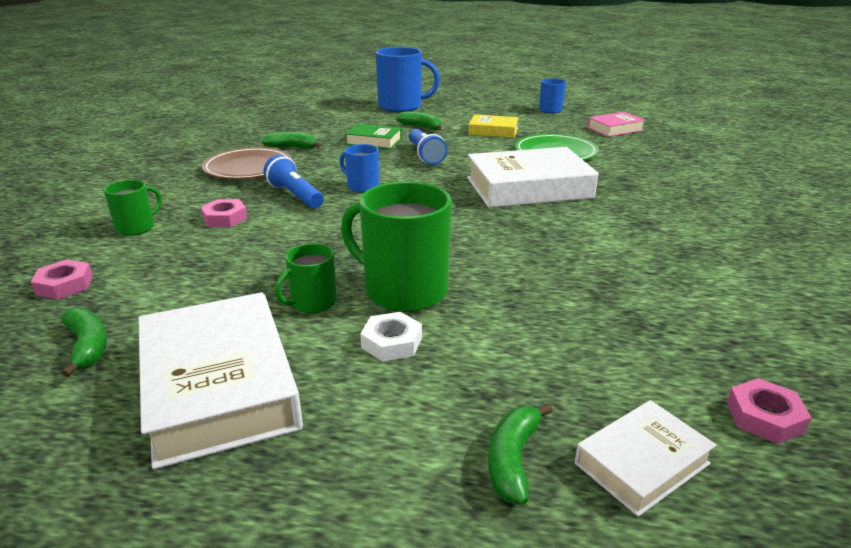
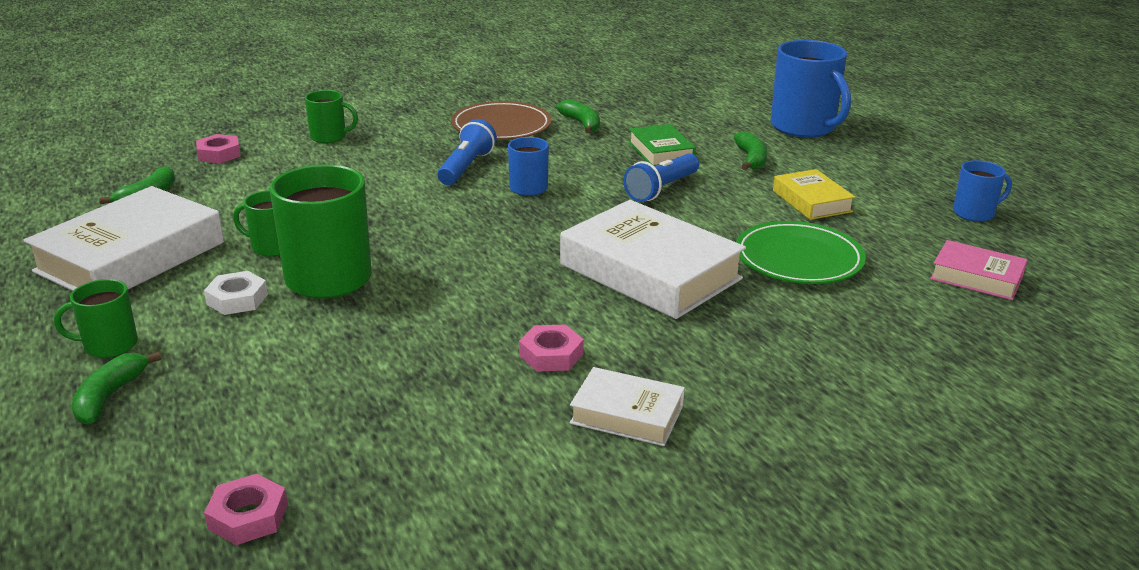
camera: 55 degrees right, 0 degrees up
pink nut [201,199,248,227] -> pink nut moved to [519,325,584,371]
green banana [488,404,553,505] -> green banana turned 60 degrees counterclockwise [72,351,161,425]
white book [575,400,716,517] -> white book moved to [570,367,685,446]
none -> green mug [54,279,138,358]

